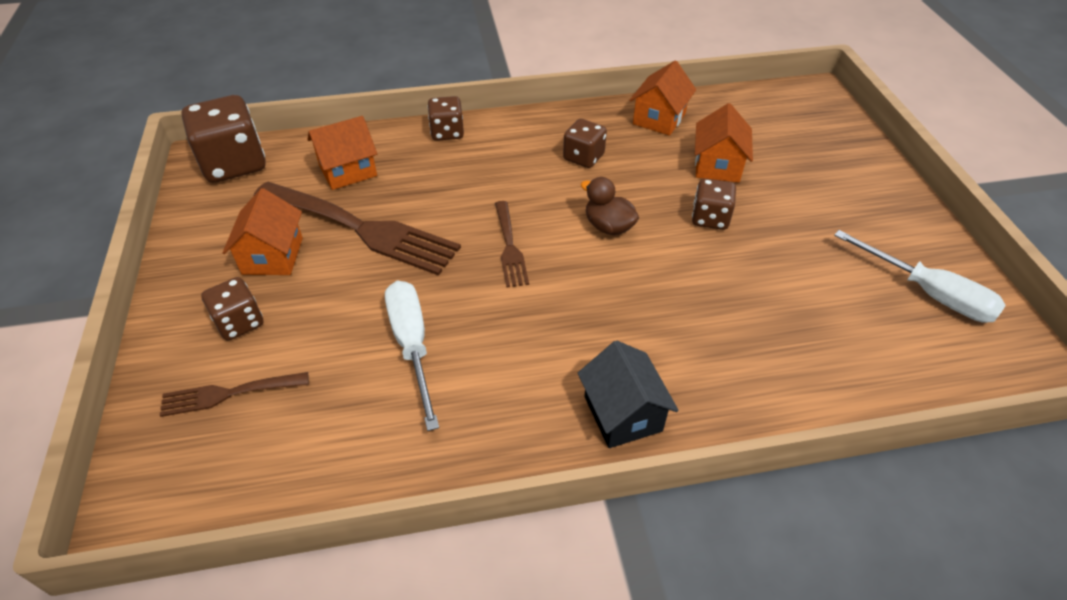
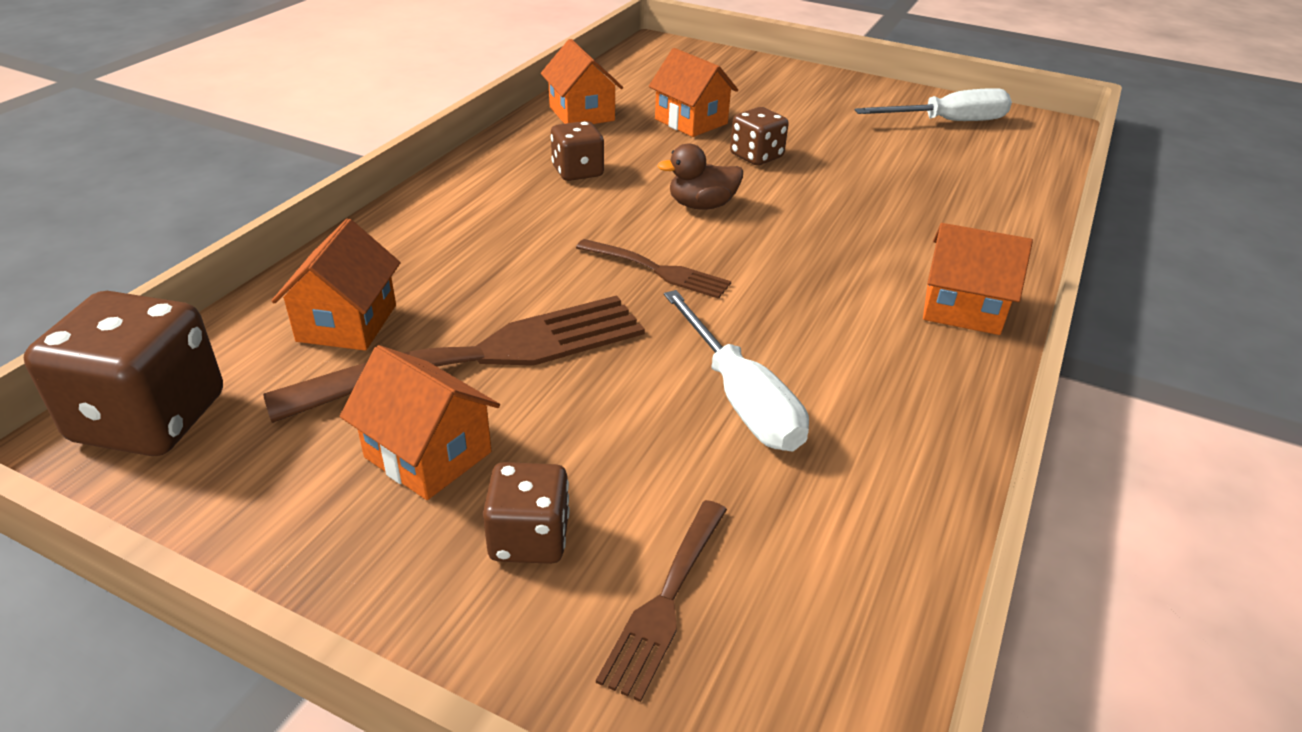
camera: 55 degrees left, 10 degrees down
white screwdriver [385,281,439,431] -> white screwdriver turned 135 degrees counterclockwise [664,290,809,451]
brown dice [428,96,464,141] -> none
black house [578,341,679,448] -> orange house [923,223,1033,335]

